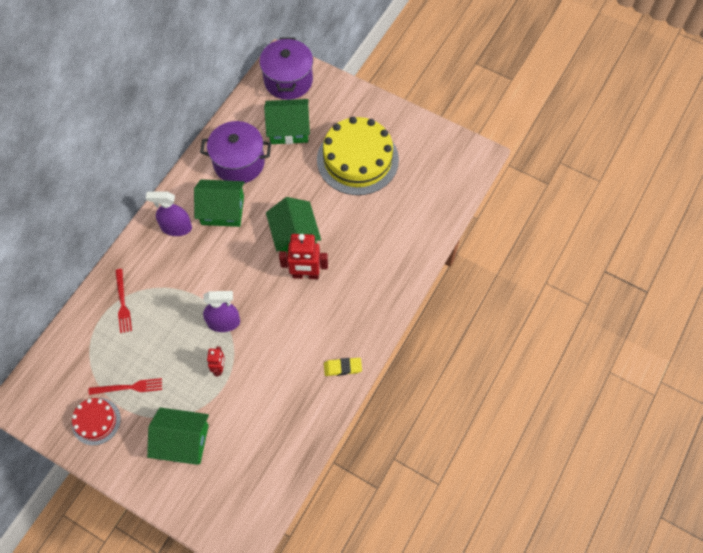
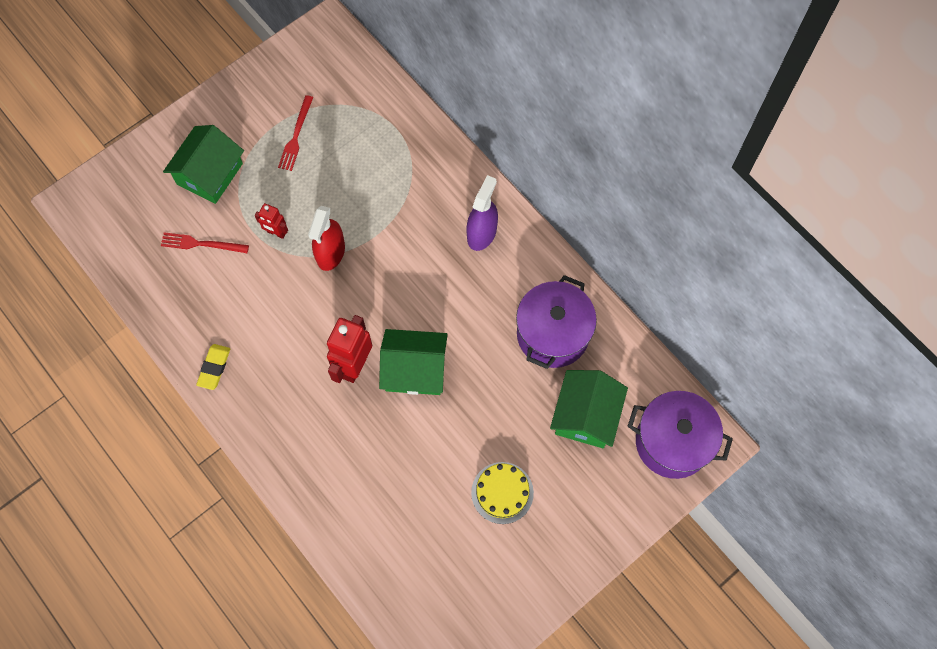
camera: 110 degrees right, 5 degrees up
red cake [72,398,121,445] -> none
red fork [115,269,132,333] -> red fork moved to [161,232,249,253]
green house [194,179,245,227] -> none
purple spray bottle [203,291,240,332] -> red spray bottle [308,206,345,271]
yellow cake [317,117,399,195] -> yellow cake [471,462,534,524], size x0.51

